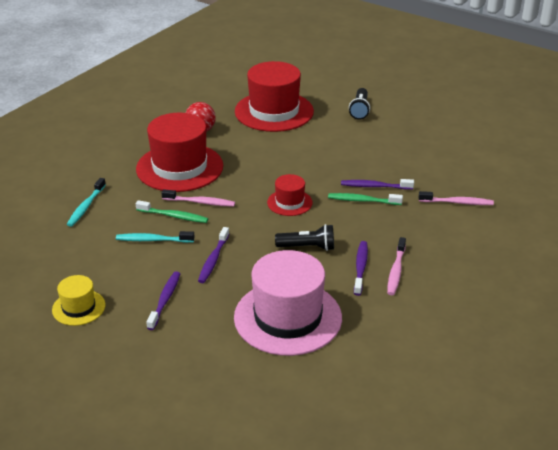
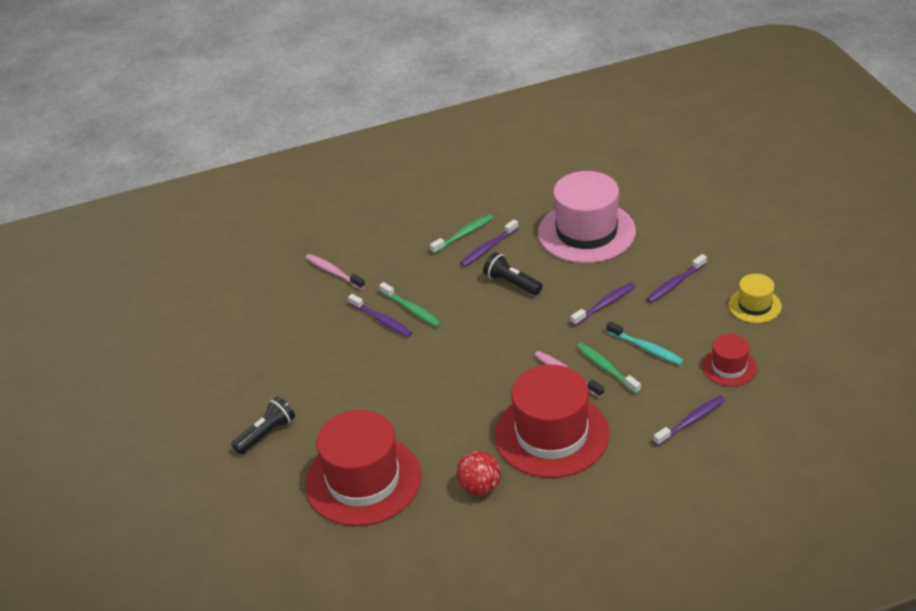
camera: 140 degrees left, 5 degrees up
turquoise toothbrush [67,178,106,227] -> purple toothbrush [653,396,725,446]
red hat [267,174,313,216] -> red hat moved to [702,334,757,387]
pink toothbrush [387,237,406,295] -> green toothbrush [430,214,493,254]

